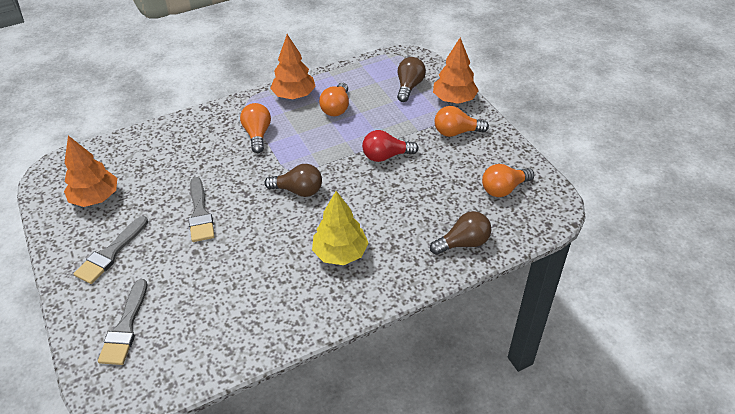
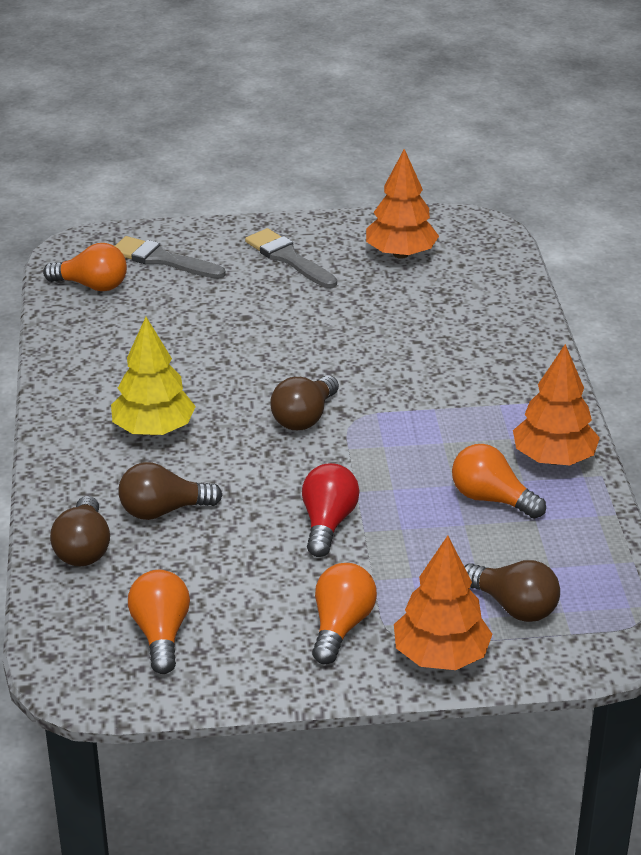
camera: 110 degrees right, 10 degrees down
grey brush [188,177,215,242] -> none
orange light bulb [240,103,271,153] -> orange light bulb moved to [43,243,127,291]
none -> brown light bulb [118,462,223,520]

